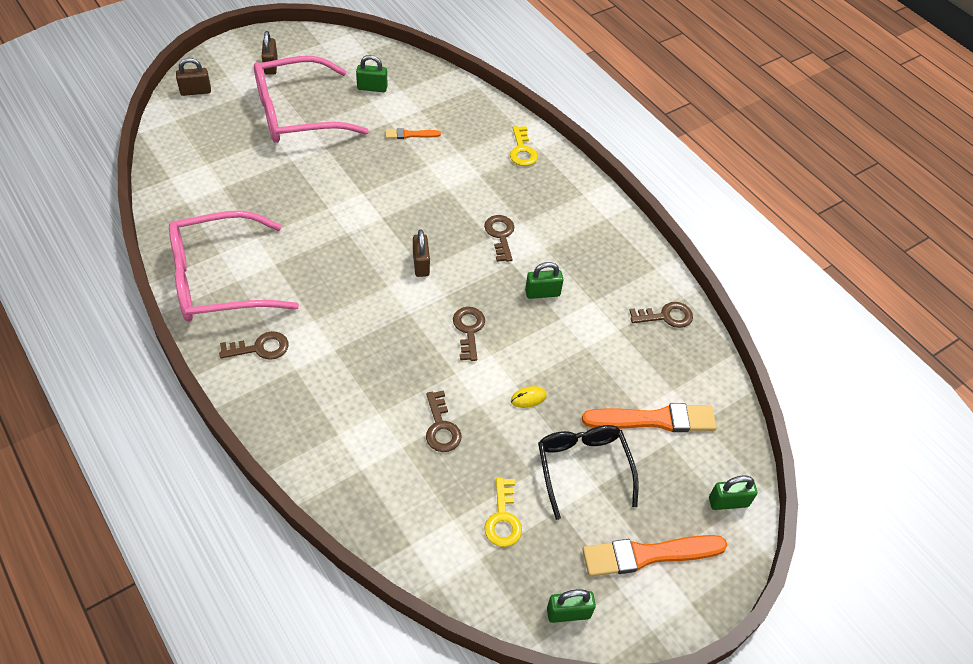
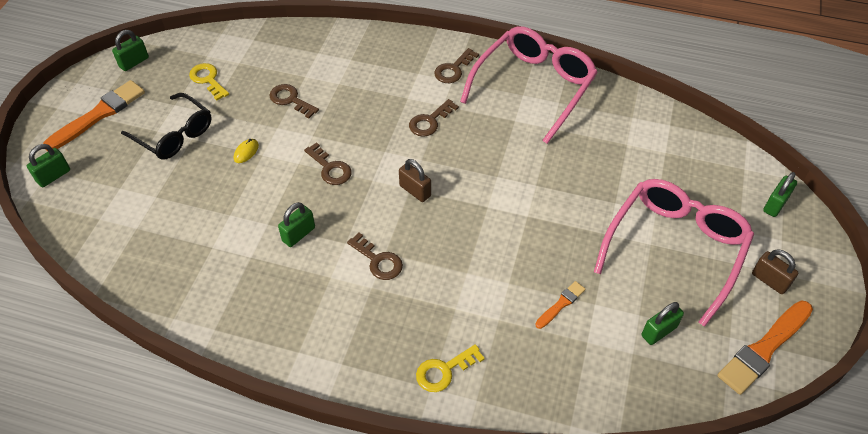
camera: 145 degrees right, 0 degrees up
brown padlock [176,58,211,96] -> green padlock [763,172,797,217]
yellow key [510,126,538,166] -> yellow key turned 75 degrees counterclockwise [416,344,485,392]
orange brush [582,403,717,432] -> orange brush moved to [717,300,813,395]
brown key [629,302,693,328] -> brown key moved to [409,99,459,137]

